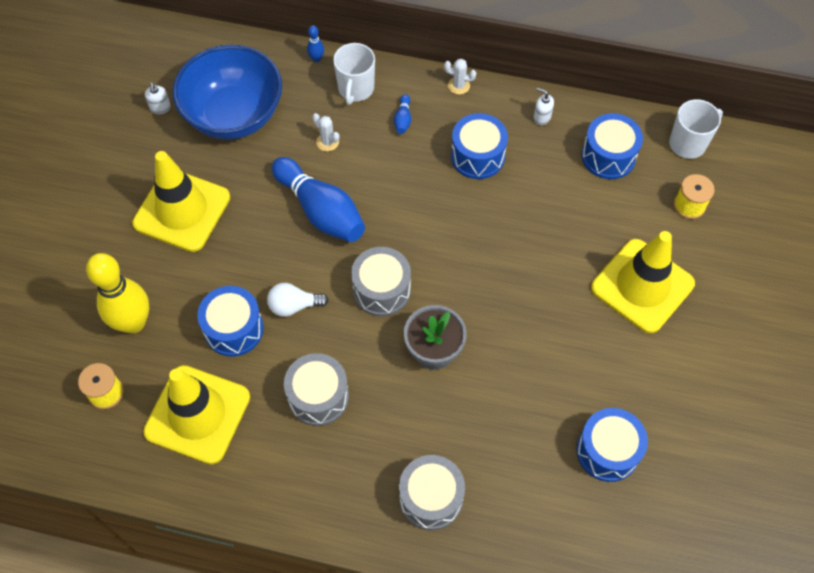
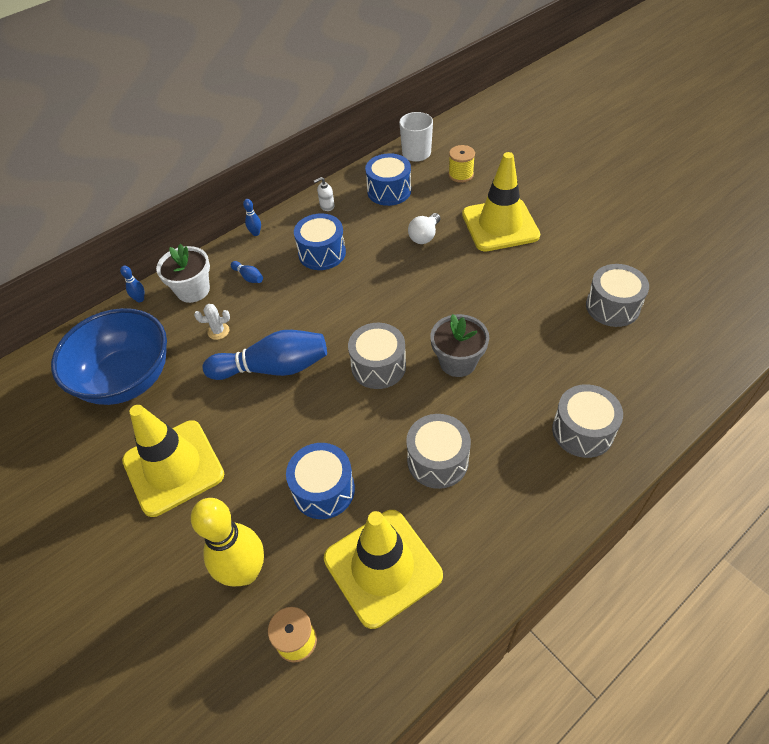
camera: 50 degrees left, 10 degrees down
white soap dispenser [145,83,171,114] -> none
white light bulb [267,283,329,317] -> white light bulb moved to [408,213,440,244]
white mug [333,43,375,105] -> white flower pot [156,244,210,303]
white cactus [444,59,476,94] -> blue bowling pin [243,199,261,236]
blue drum [576,408,648,482] -> grey drum [586,264,649,327]

